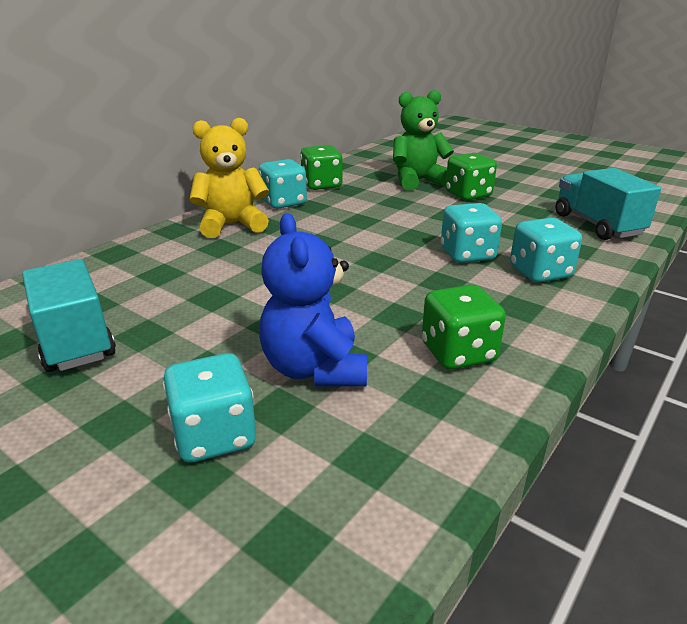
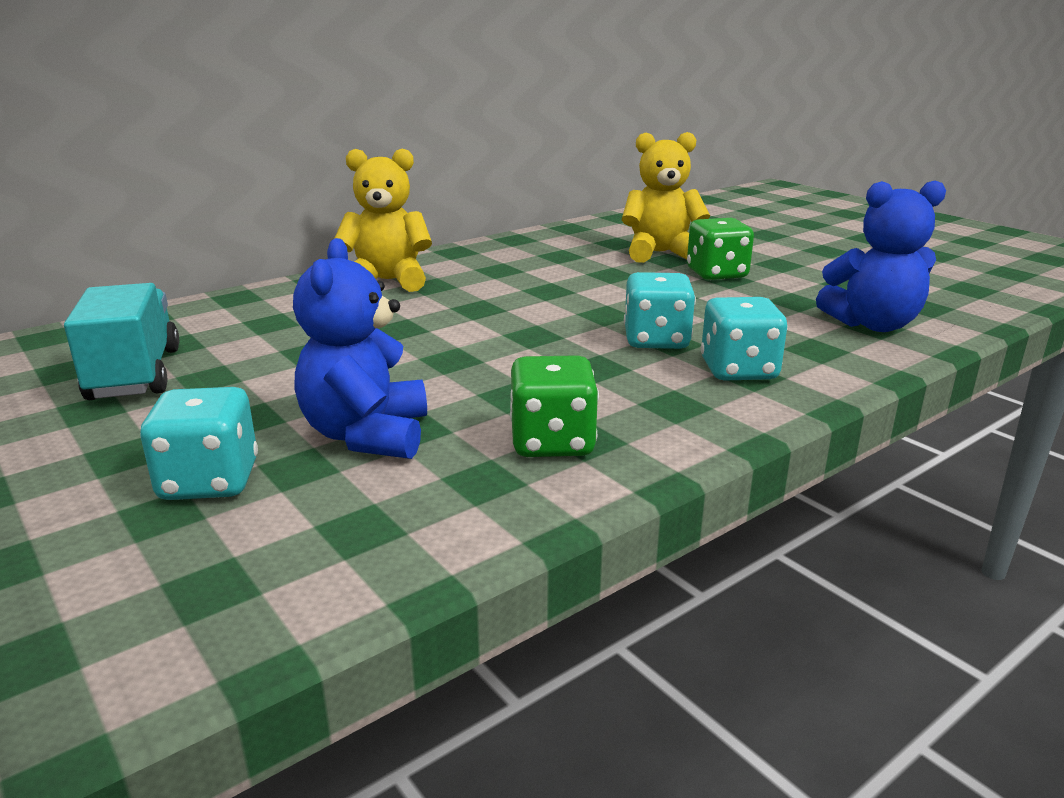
camera: 15 degrees right, 5 degrees down
turquoise dice [259,159,307,209] -> none
green dice [300,145,343,190] -> none
green teddy bear [393,90,454,190] -> yellow teddy bear [622,132,710,263]
turquoise truck [555,168,661,240] -> blue teddy bear [816,180,946,332]

